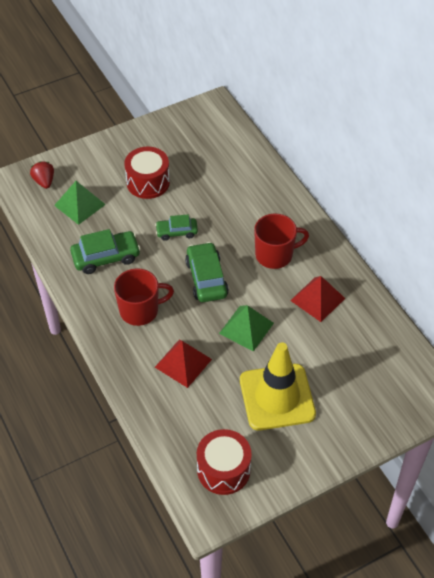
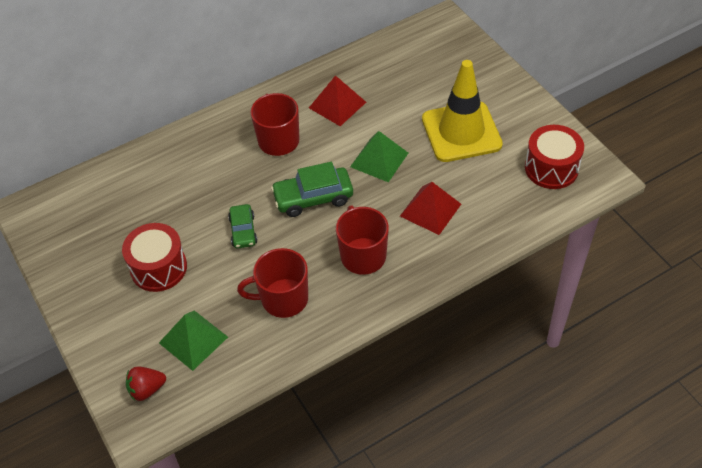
camera: 90 degrees left, 0 degrees up
green car [70,229,141,274] -> red mug [237,248,308,318]

